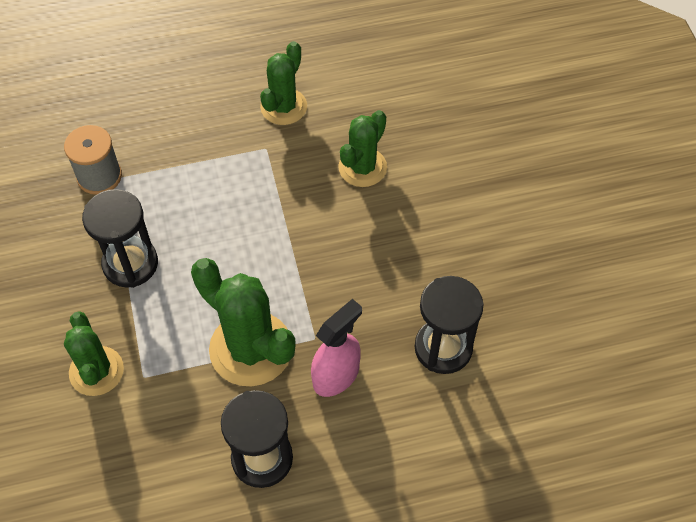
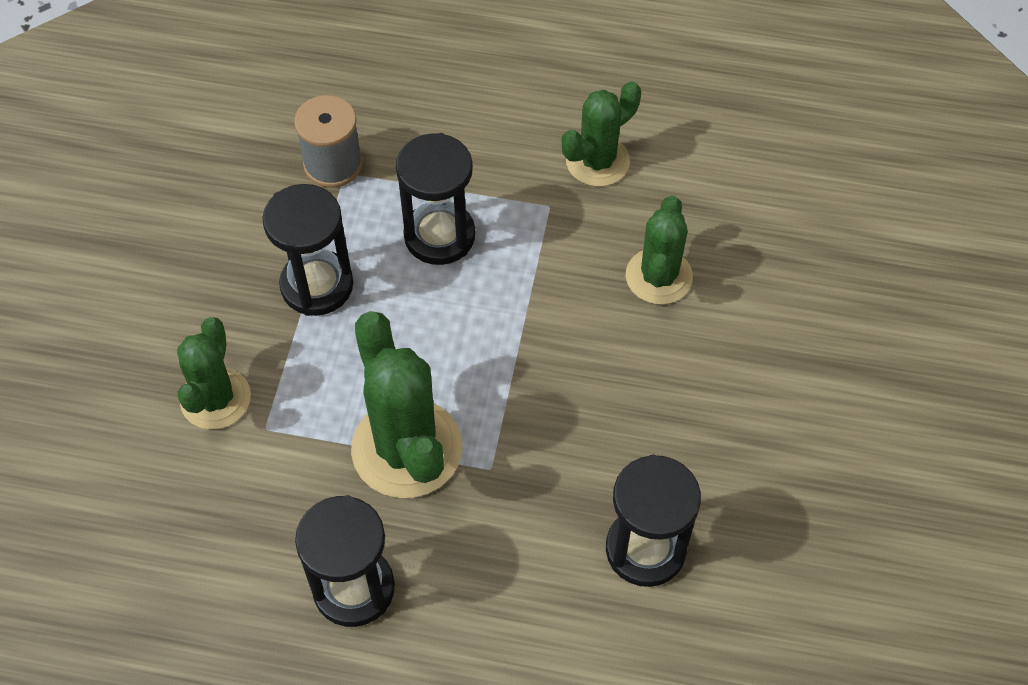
camera: 25 degrees right, 0 degrees up
pink spray bottle [311,299,362,397] -> none
green cactus [338,110,387,187] -> green cactus turned 45 degrees counterclockwise [626,195,693,305]
none -> black hourglass [396,133,475,265]

